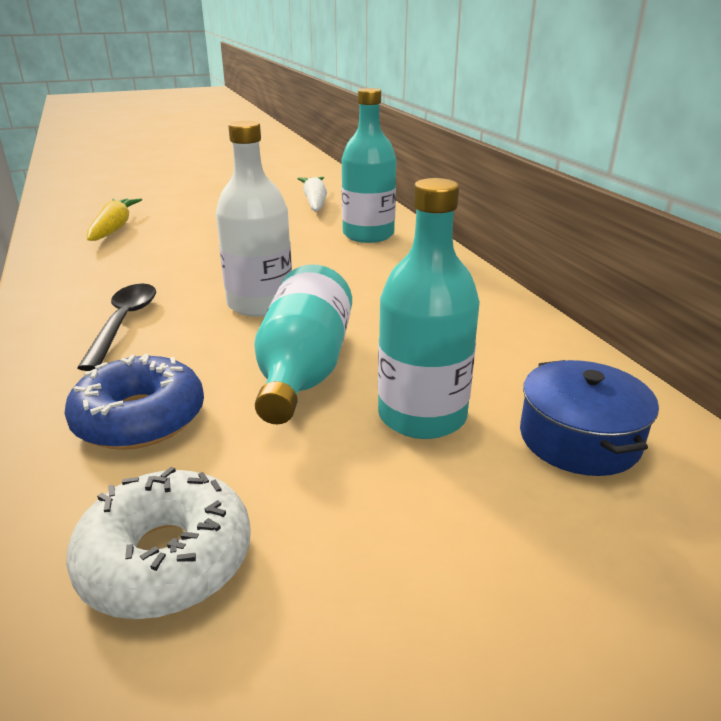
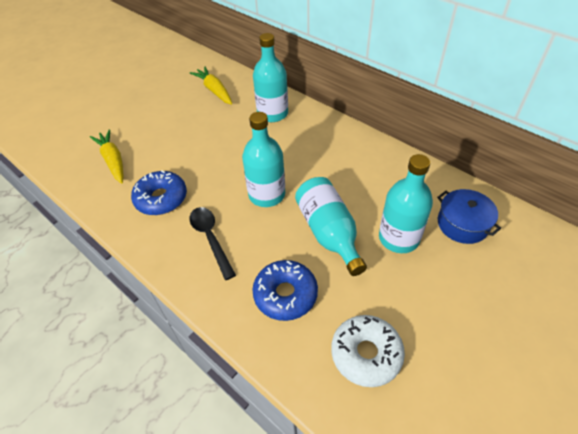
camera: 25 degrees left, 20 degrees up
white bottle [216,121,292,317] -> turquoise bottle [242,112,285,207]
white carrot [297,177,327,211] -> yellow carrot [190,67,232,105]
none -> blue donut [131,170,187,215]

